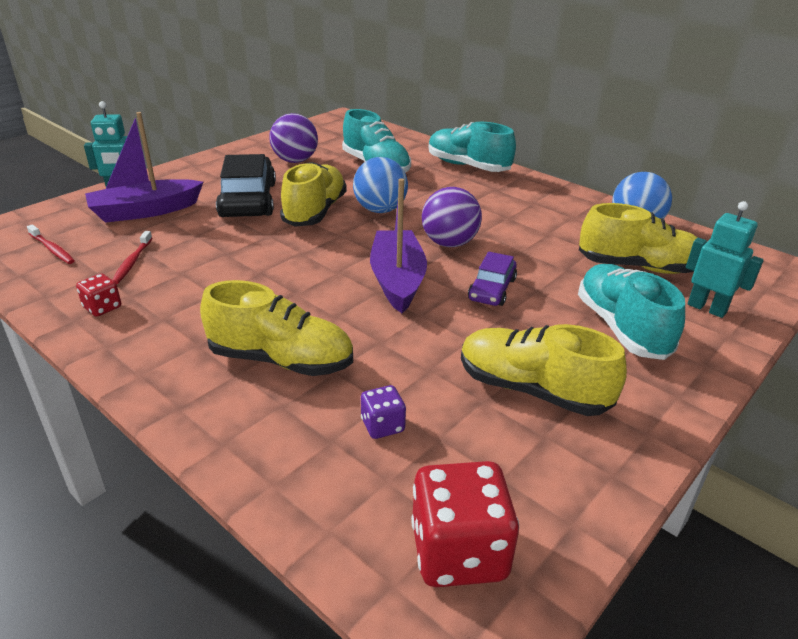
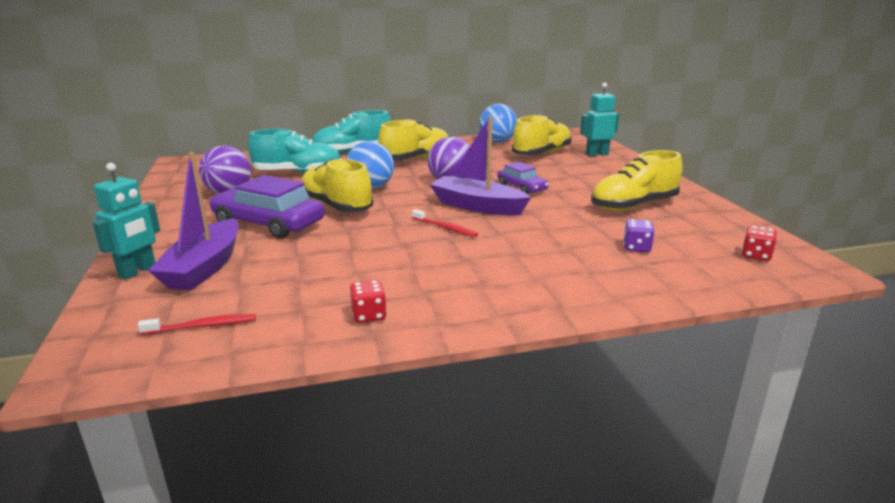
camera: 55 degrees left, 10 degrees down
red toothbrush [112,231,152,284] -> red toothbrush moved to [412,209,478,237]
yellow shoe [200,280,353,376] -> yellow shoe moved to [378,119,448,160]
black car [216,154,276,217] -> purple car [209,175,325,238]
red dice [411,461,519,587] -> red dice [742,226,777,261], size x0.51
turquoise shoe [578,264,685,360] -> none

